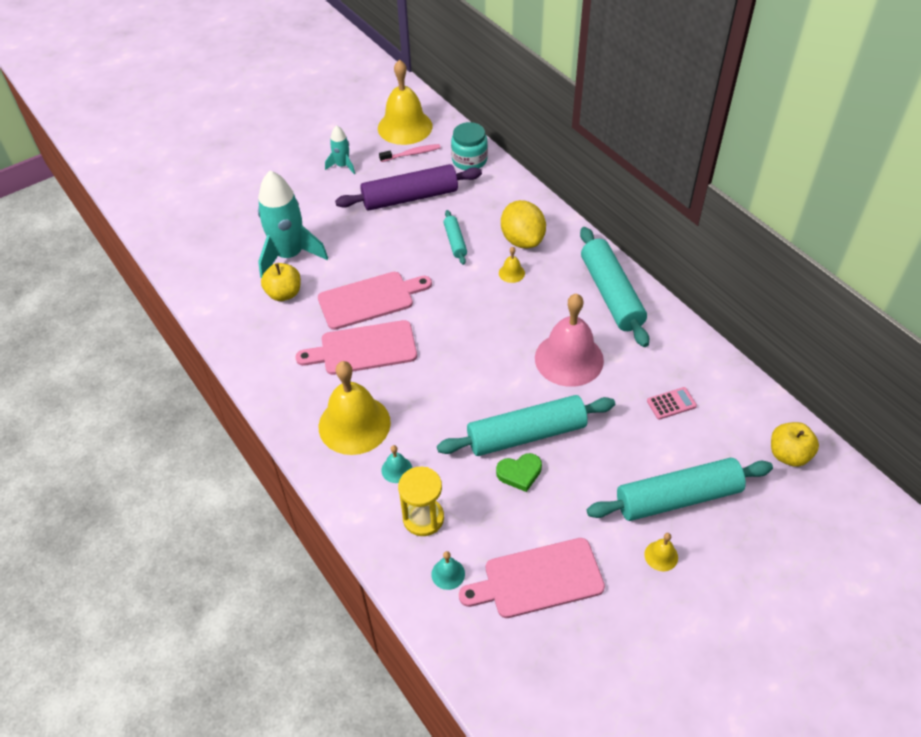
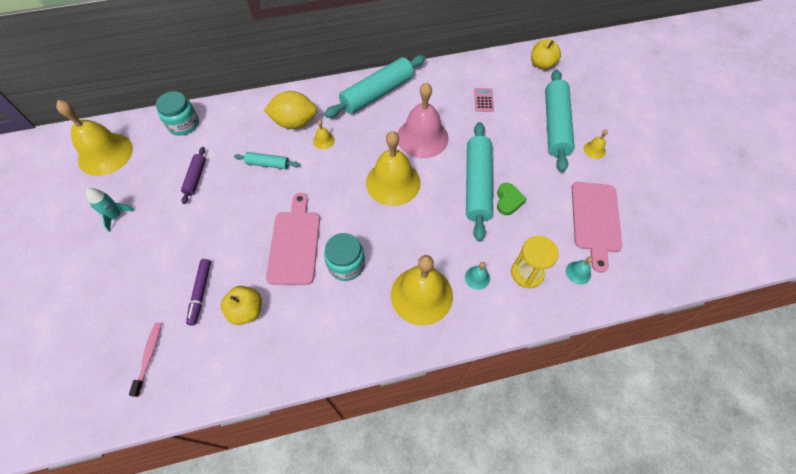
camera: 70 degrees left, 10 degrees up
turquoise rocket [258,170,328,278] -> purple marker [186,259,211,325]
pink cutting board [295,320,417,375] -> turquoise jar [324,233,365,281]
purple rolling pin [335,164,482,211] -> purple rolling pin [181,147,206,204], size x0.49
pink toothbrush [379,144,441,162] -> pink toothbrush moved to [129,322,162,397]
turquoise rolling pin [580,227,649,347] -> turquoise rolling pin turned 45 degrees counterclockwise [324,55,426,118]
none -> yellow bell [366,131,421,206]

